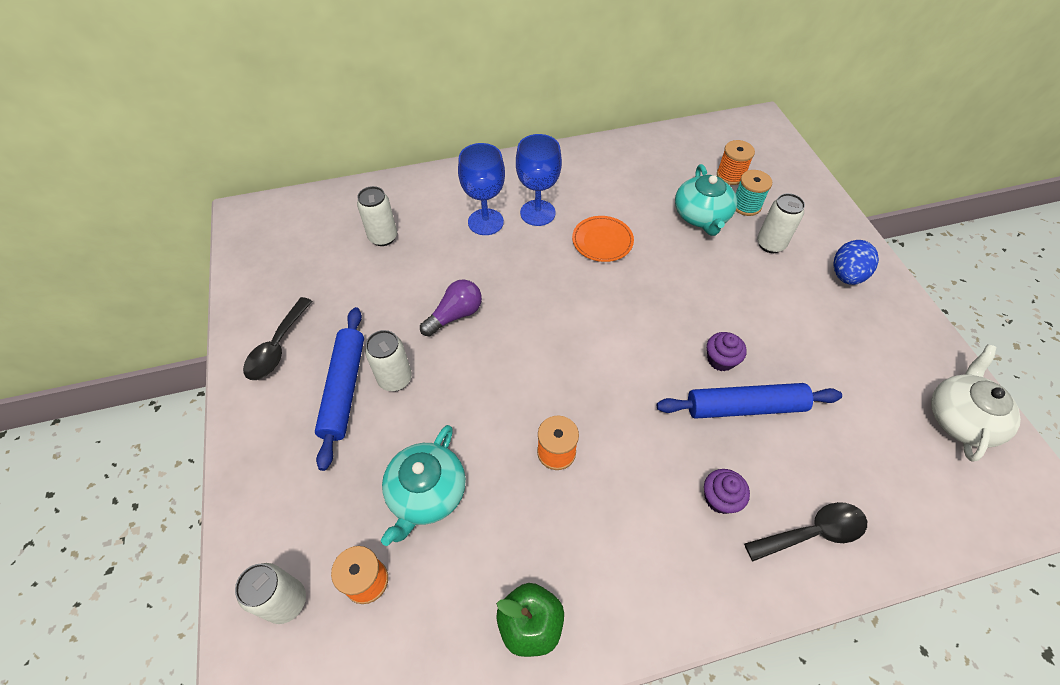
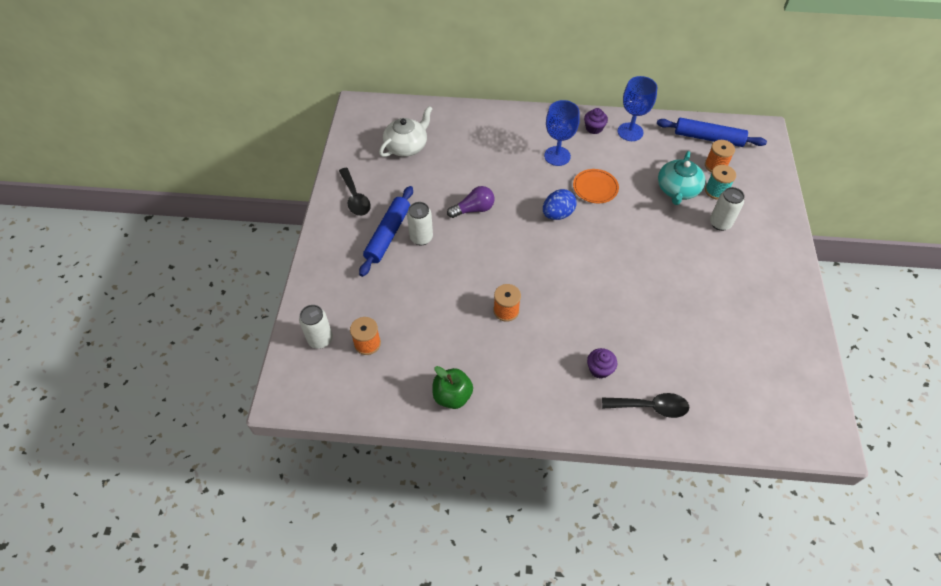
camera: 20 degrees right, 0 degrees up
black spoon [243,297,312,380] -> black spoon turned 60 degrees counterclockwise [339,168,371,216]
white can [357,186,397,246] -> none
turquoise teapot [381,425,466,546] -> none
blue goblet [458,143,505,235] -> blue goblet moved to [618,76,657,141]
blue rolling pin [657,383,842,419] -> blue rolling pin moved to [657,118,767,147]
purple cupcake [707,332,747,371] -> purple cupcake moved to [584,108,608,134]
blue egg [834,240,879,285] -> blue egg moved to [543,189,577,220]
white teapot [931,344,1021,462] -> white teapot moved to [379,106,433,157]

